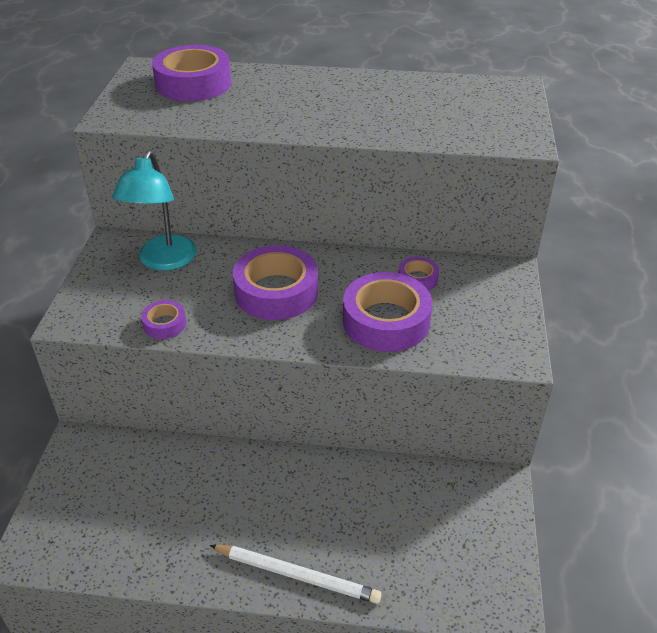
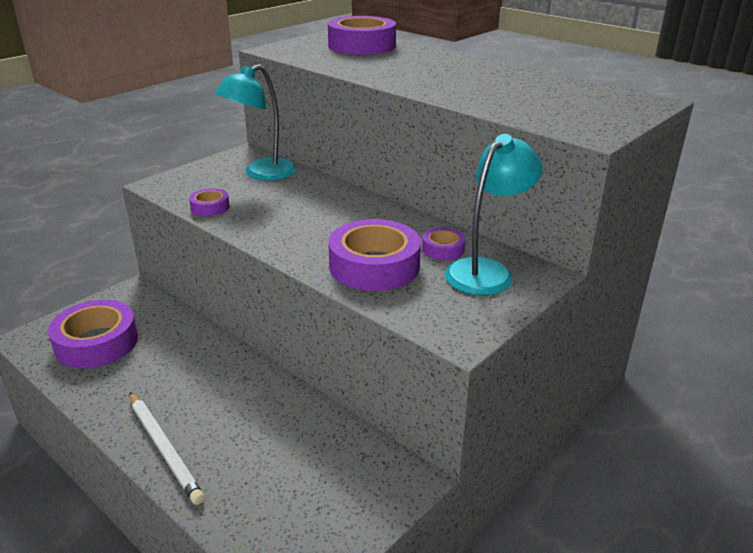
camera: 35 degrees right, 10 degrees down
purple tape [233,245,318,320] -> purple tape moved to [48,300,138,368]
none -> turquoise lamp [445,134,543,295]

